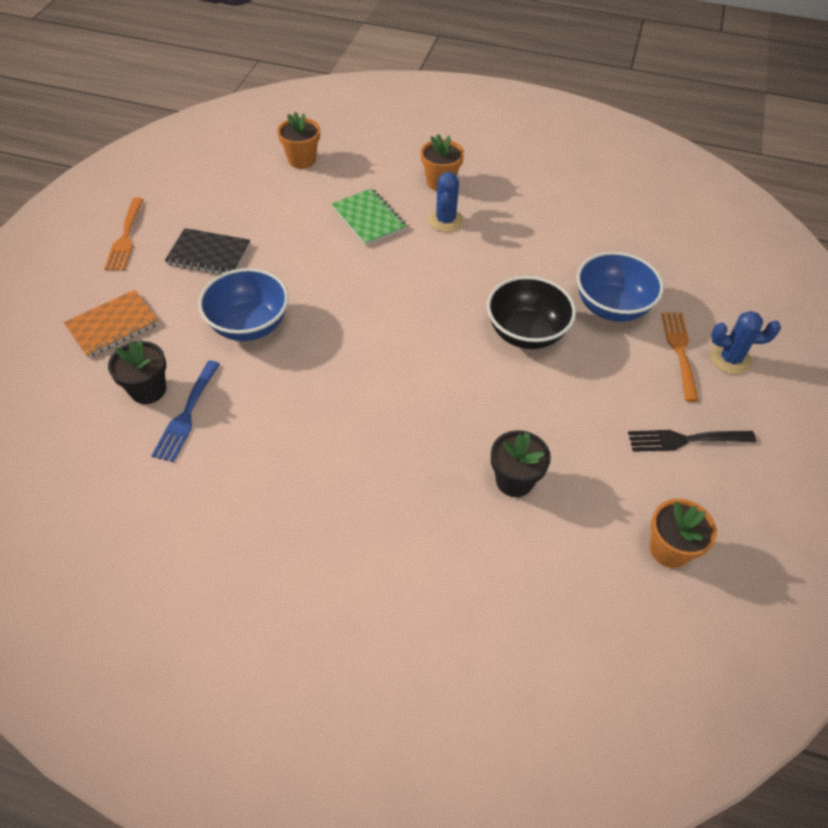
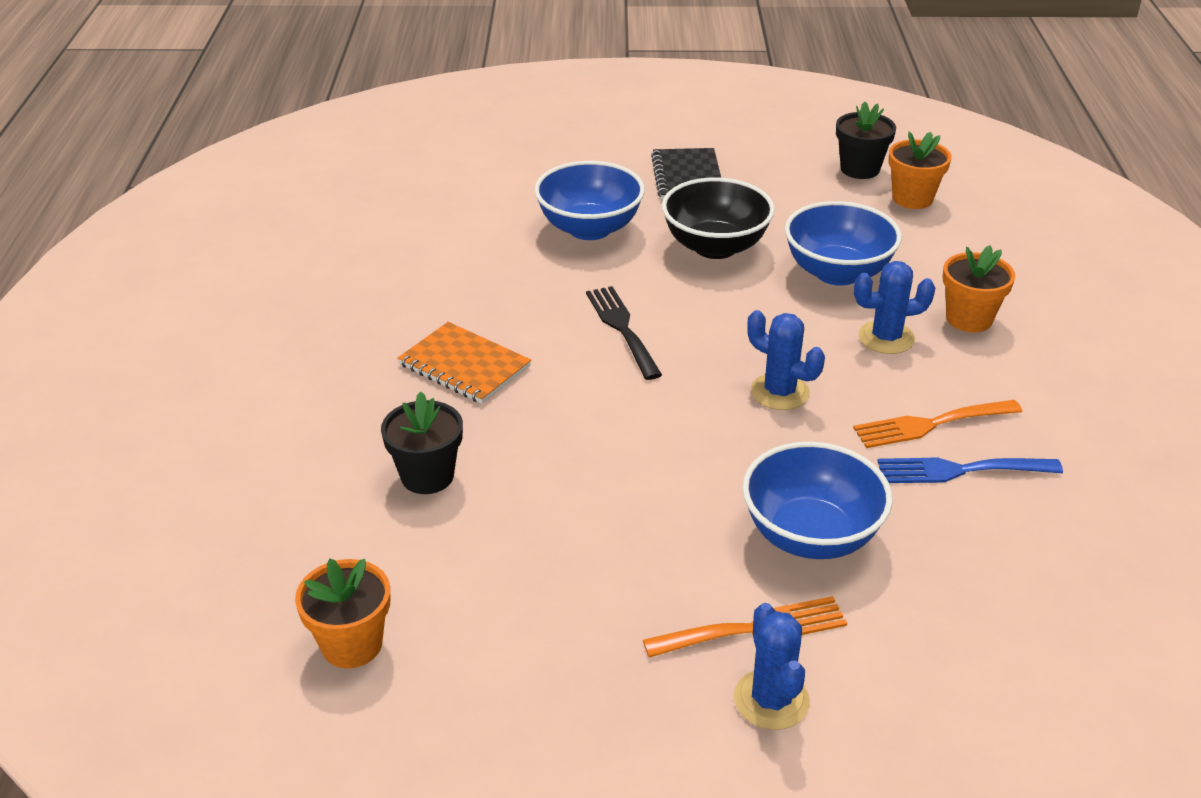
camera: 75 degrees right, 15 degrees down
orange notebook [64,290,159,358] -> orange notebook moved to [398,322,531,404]
orange fork [104,198,144,271] -> orange fork moved to [853,400,1022,448]
black flower pot [108,340,166,404] -> black flower pot moved to [836,102,896,179]
blue fork [151,361,220,462] -> blue fork moved to [878,457,1063,483]
green notebook [332,188,406,246] -> blue bowl [785,201,902,286]
black bowl [487,276,576,349] -> black bowl moved to [662,178,775,259]
black fork [628,430,756,452] -> black fork moved to [586,286,662,380]
none -> blue cactus [747,310,825,410]

